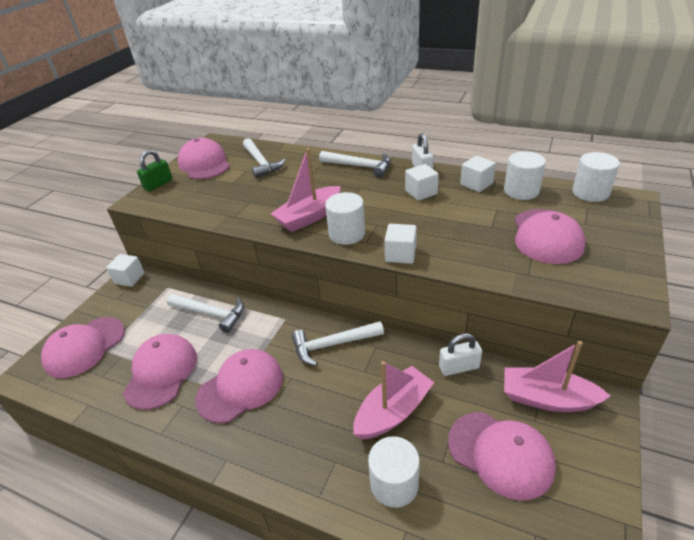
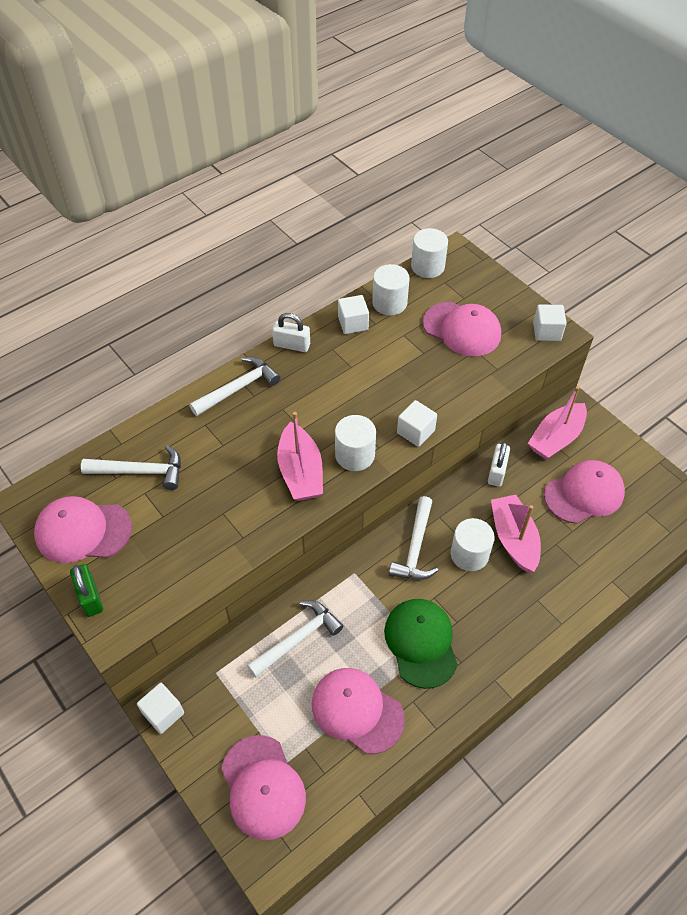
camera: 65 degrees left, 15 degrees up
pink cap [195,349,283,423] -> green cap [384,599,458,689]
white cylinder [368,436,420,508] -> white cylinder moved to [451,518,495,571]
white cube [405,164,439,201] -> white cube moved to [533,304,567,341]

